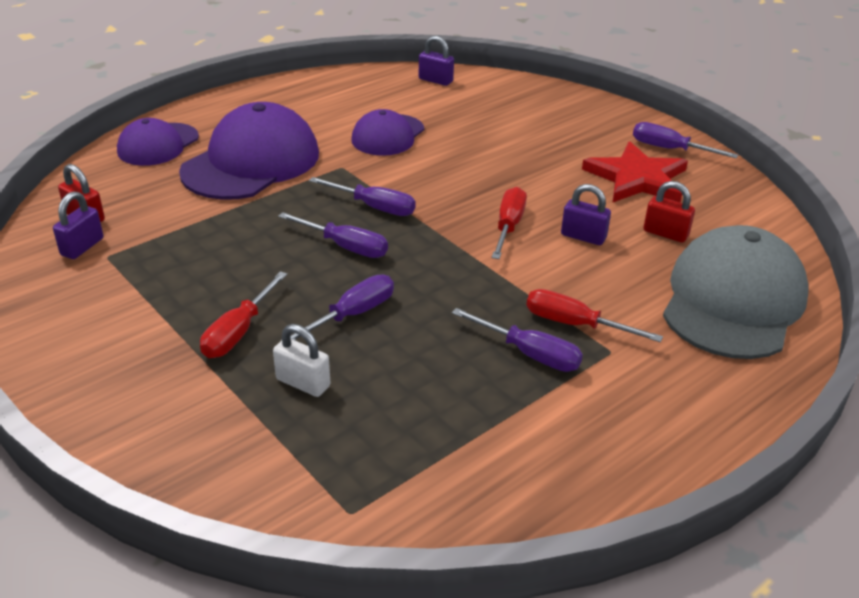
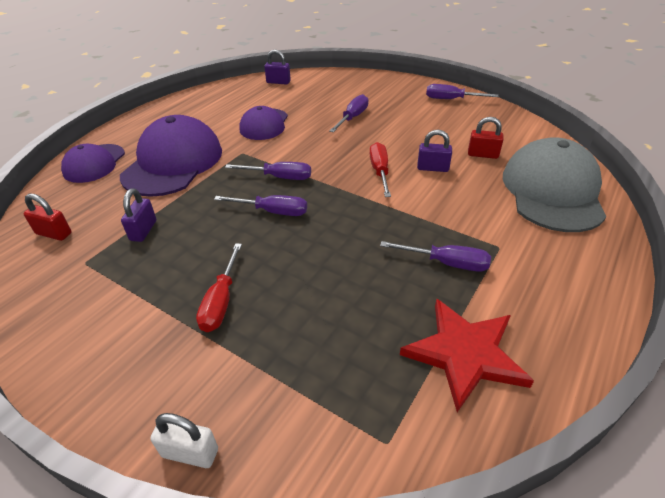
camera: 15 degrees left, 5 degrees up
purple padlock [53,191,103,259] -> purple padlock moved to [121,188,157,242]
white padlock [273,324,330,397] -> white padlock moved to [150,413,218,468]
purple screwdriver [290,275,394,340] -> purple screwdriver moved to [329,94,369,132]
red screwdriver [526,289,663,342] -> none
red star [582,142,688,203] -> red star moved to [400,299,534,412]

